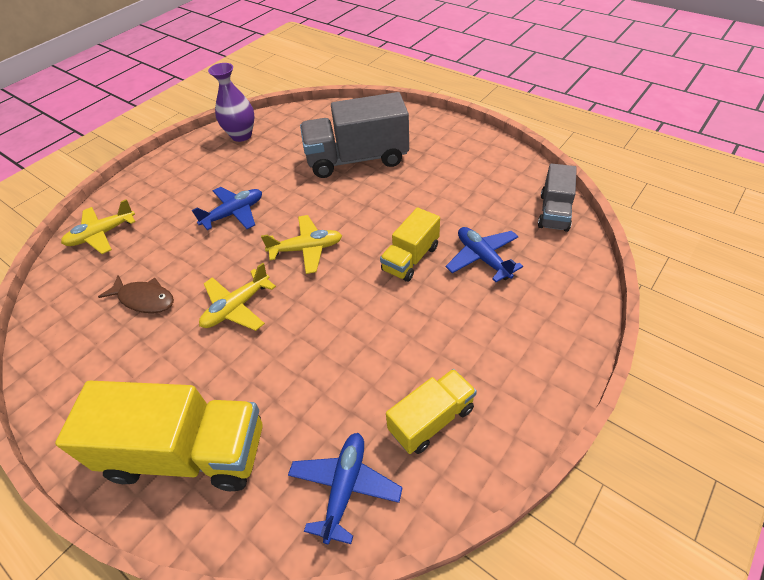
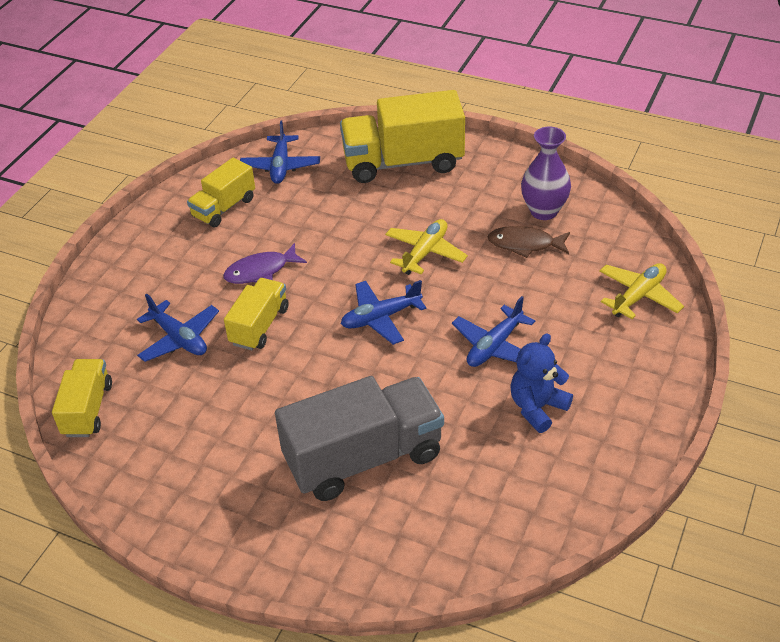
camera: 165 degrees right, 5 degrees down
purple vase [208,63,254,142] -> purple vase moved to [521,127,571,220]
yellow plane [261,215,342,274] -> blue plane [341,280,426,345]
grey truck [538,163,577,232] -> yellow truck [52,359,112,437]
none -> purple fish [223,243,307,284]
none -> blue teddy bear [510,333,573,433]

